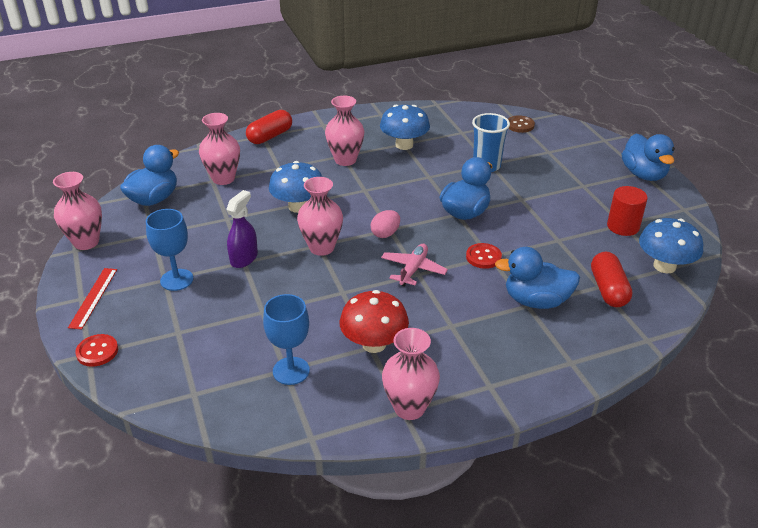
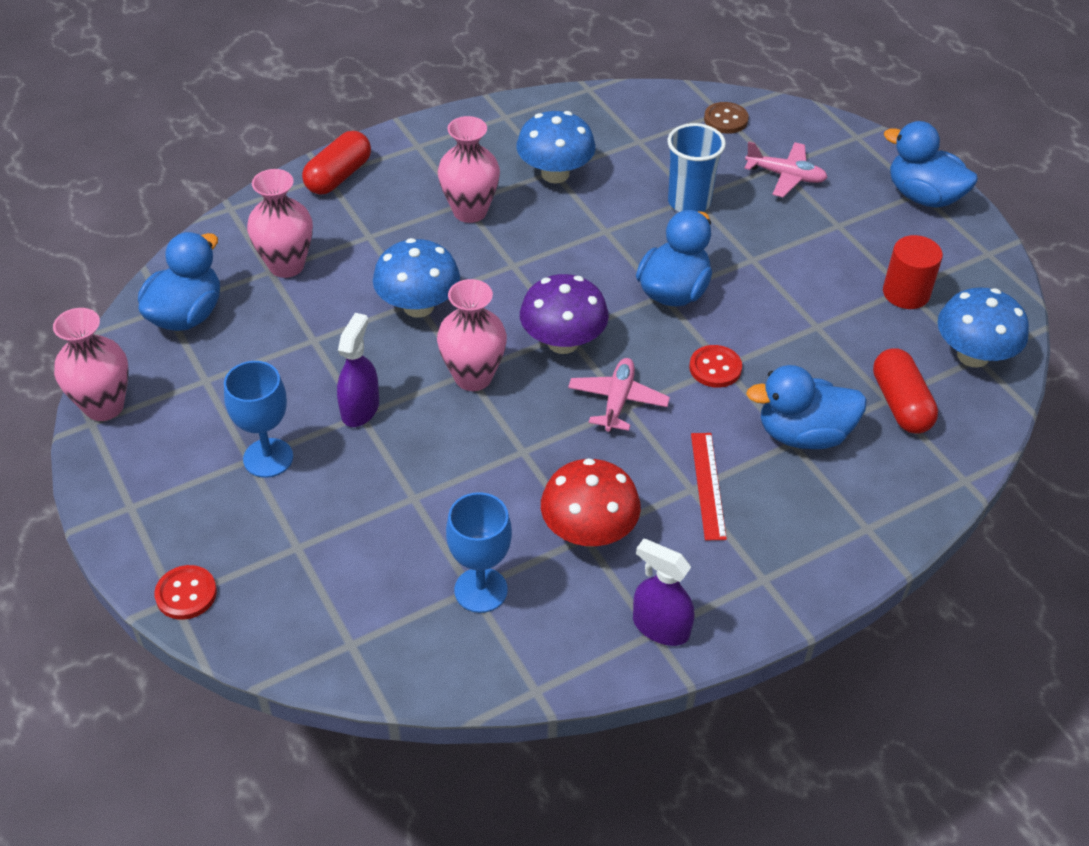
camera: 10 degrees left, 10 degrees up
red ruler [68,268,117,330] -> red ruler moved to [691,433,727,540]
pink egg [371,210,400,238] -> purple mushroom [520,274,609,354]
pink vase [382,328,440,420] -> purple spray bottle [633,539,694,646]
blue duck [622,134,675,181] -> blue duck turned 150 degrees clockwise [884,121,978,208]
none -> pink plane [745,141,828,197]

